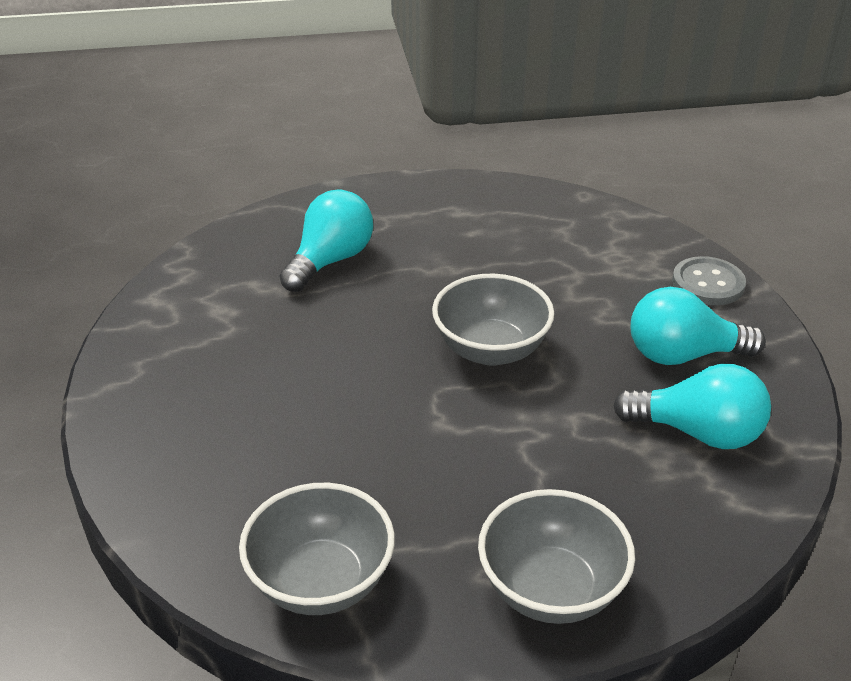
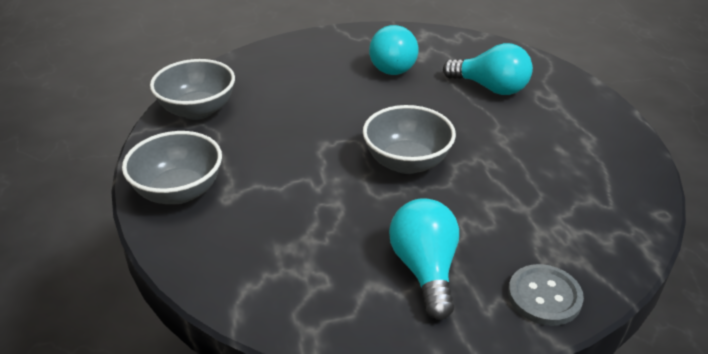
camera: 85 degrees right, 0 degrees up
turquoise light bulb [613,364,771,449] -> turquoise light bulb moved to [369,25,418,75]

